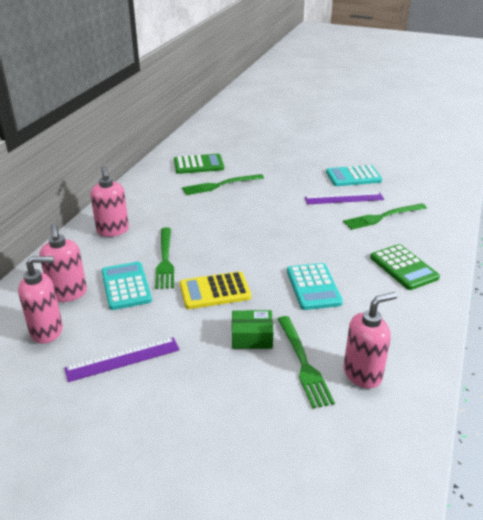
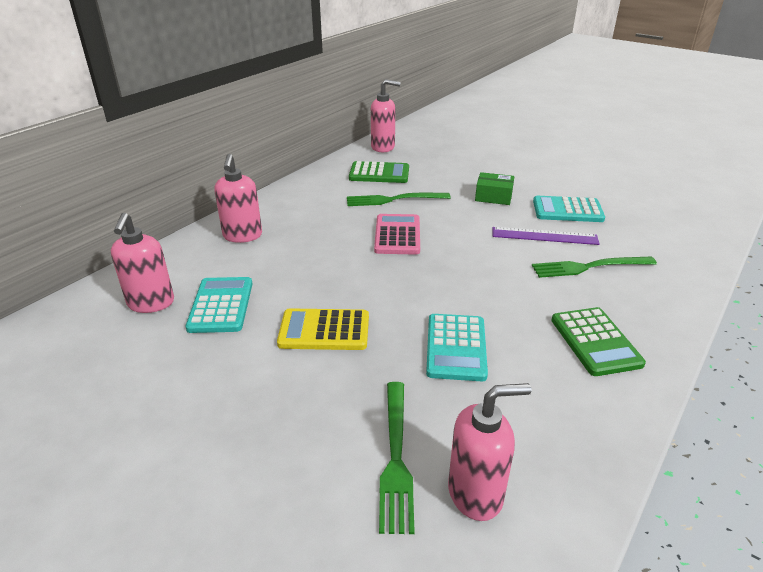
camera: 15 degrees right, 0 degrees up
pink soap dispenser [18,256,63,344] -> pink soap dispenser moved to [371,79,401,152]
purple ruler [64,337,180,382] -> none
green fork [155,227,174,289] -> none
green box [232,310,273,349] -> green box moved to [475,172,514,205]
none -> pink calculator [374,214,420,255]

